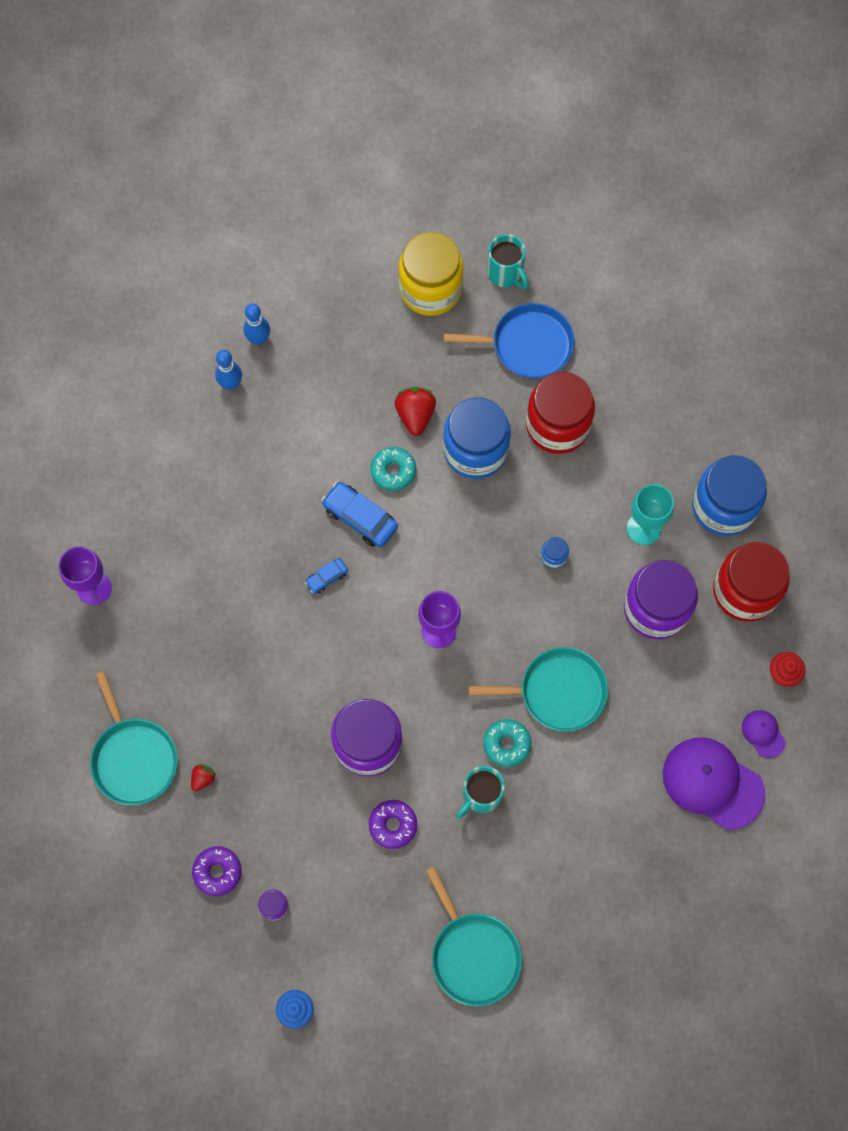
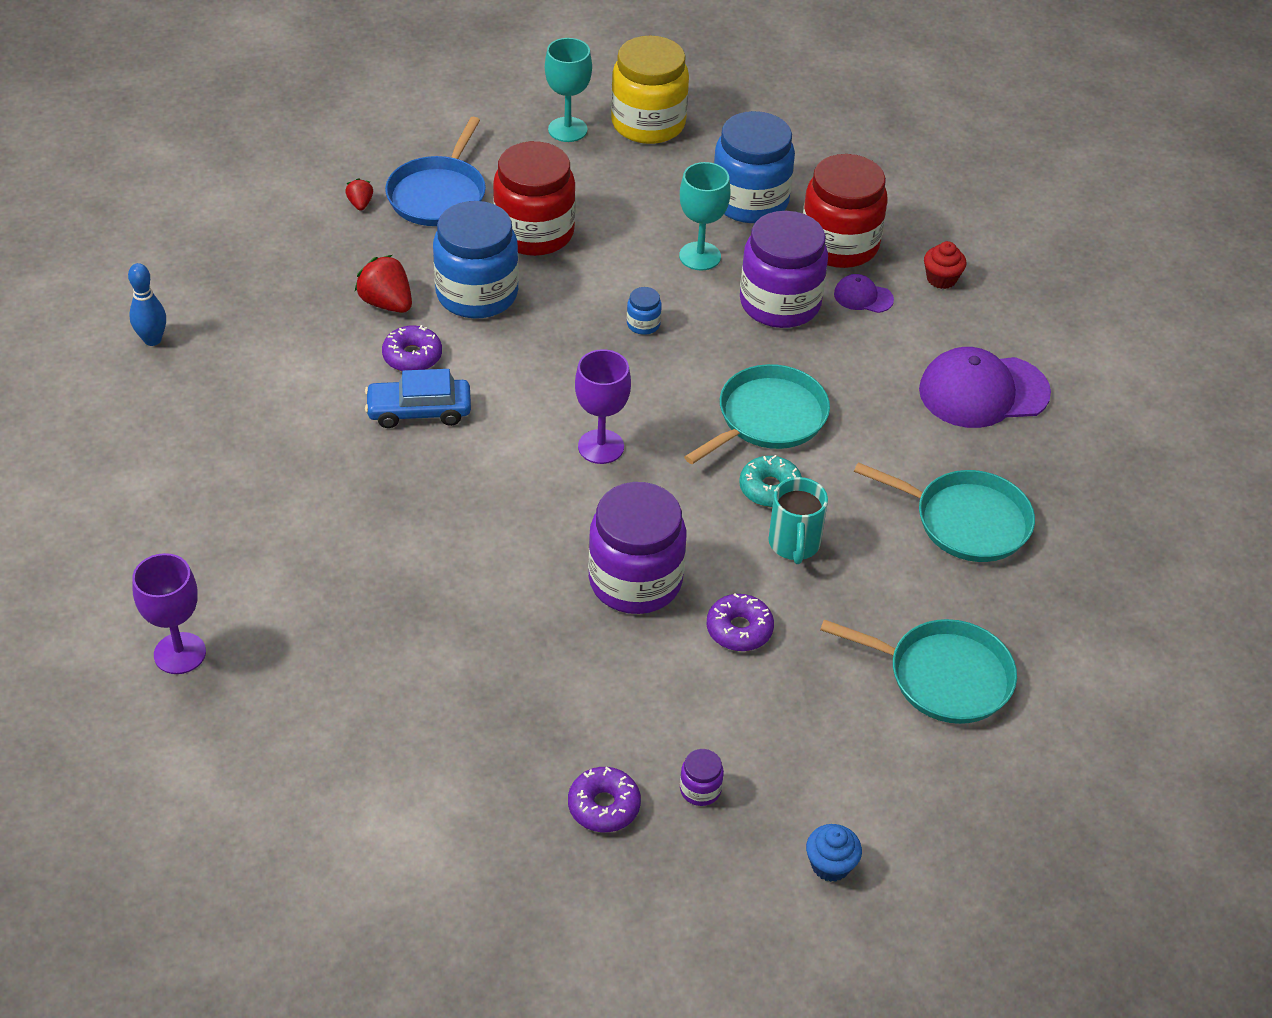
camera: 45 degrees left, 25 degrees down
turquoise pan [90,671,178,805] -> turquoise pan moved to [854,462,1035,562]
red strawberry [191,764,216,792] -> red strawberry moved to [345,178,373,211]
blue bowling pin [215,350,242,390] -> none
blue car [305,558,348,594] -> none
turquoise donut [371,447,416,491] -> purple donut [382,325,442,371]
yellow jar [399,232,464,316] -> yellow jar moved to [611,36,689,144]
blue pan [444,303,575,378] -> blue pan turned 150 degrees clockwise [385,117,486,226]
turquoise mug [487,234,529,289] -> none
purple cap [742,710,786,758] -> purple cap moved to [834,274,894,313]
none -> turquoise goblet [545,38,592,142]

